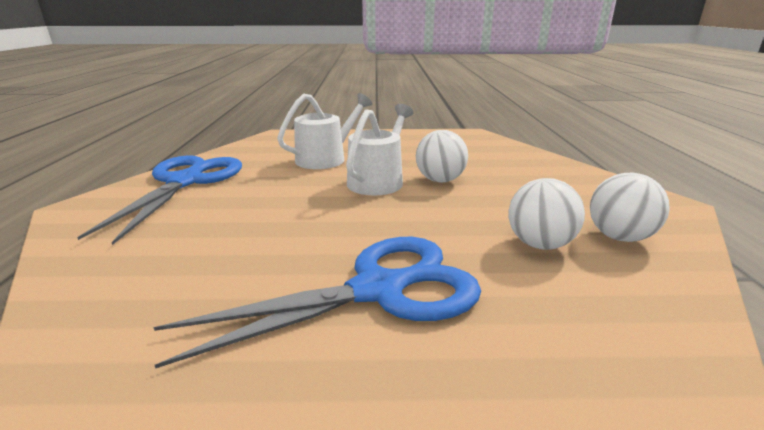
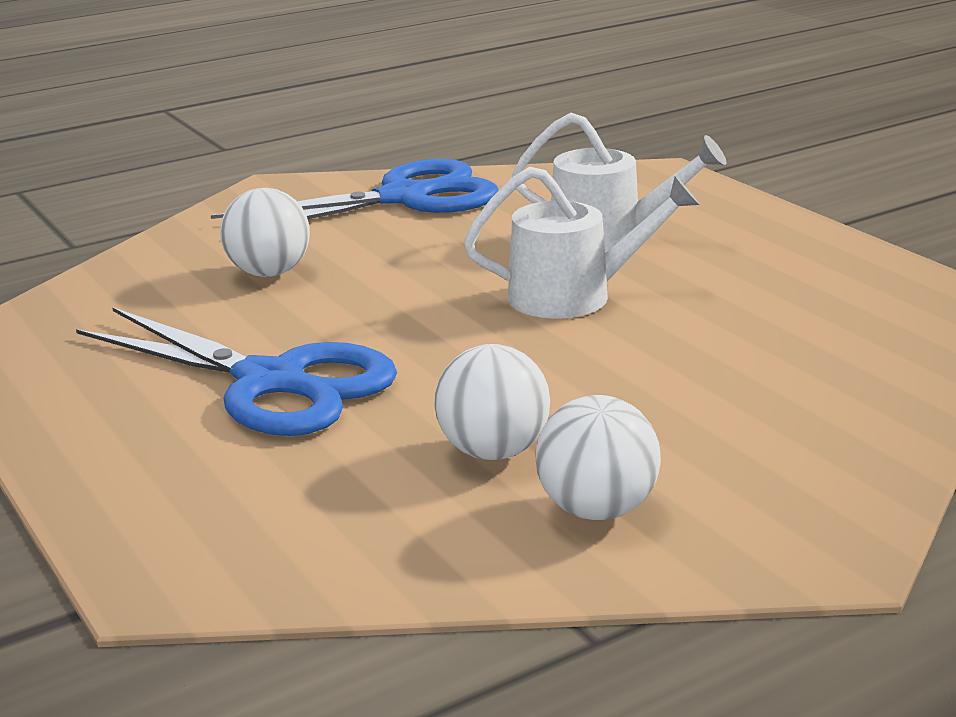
camera: 60 degrees right, 0 degrees up
white ball [416,130,468,183] -> white ball moved to [220,188,310,277]

